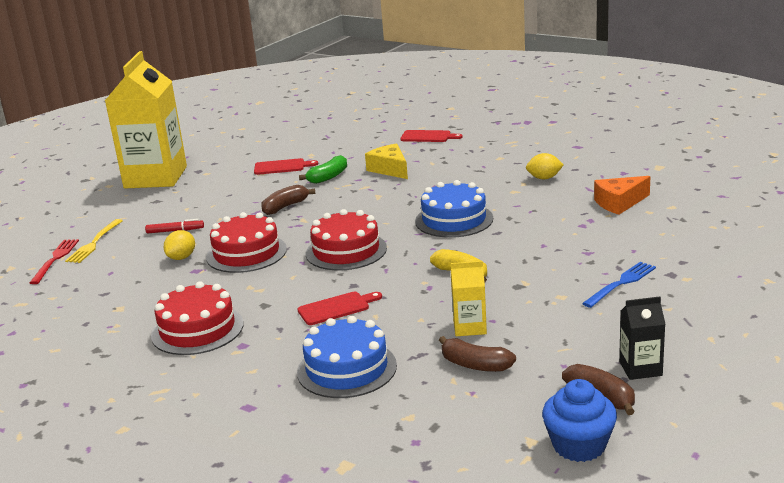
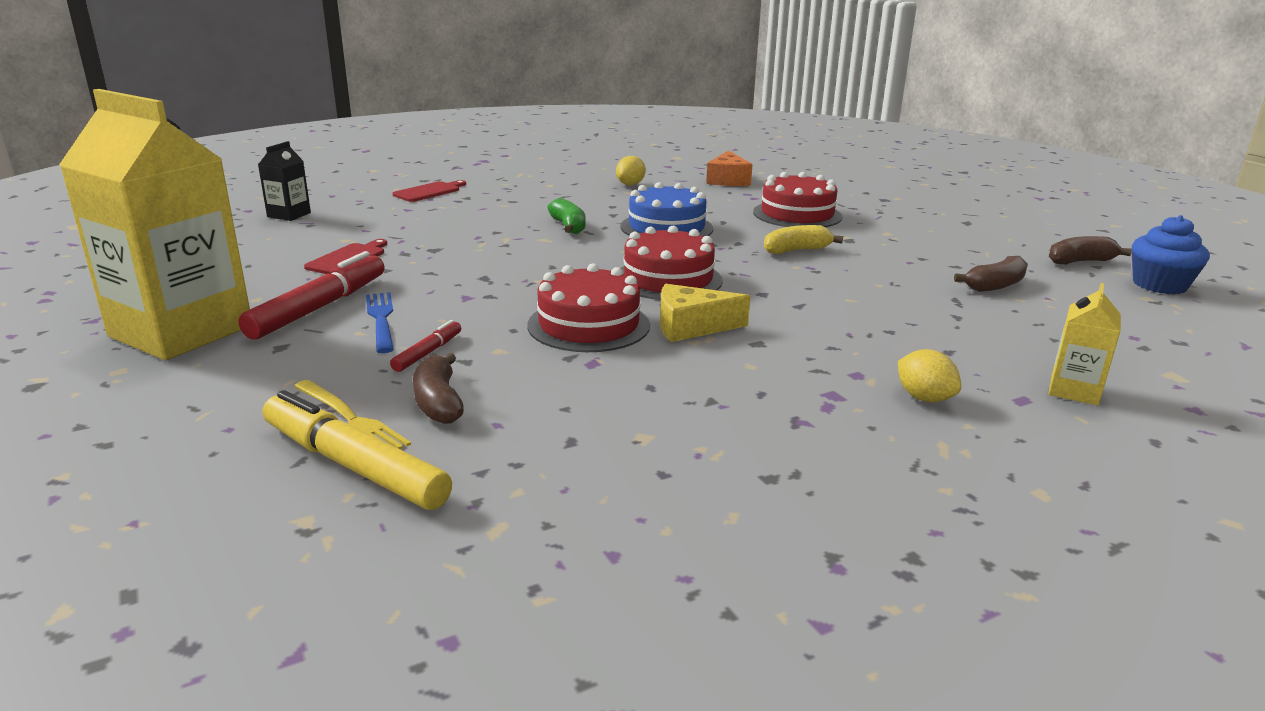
camera: 65 degrees left, 0 degrees up
red fork [30,239,79,284] -> yellow marker [263,390,452,510]
red cake [151,281,244,355] -> red cake moved to [753,172,842,227]
yellow lemon [164,230,195,260] -> yellow lemon moved to [898,349,961,402]
brown banana [261,185,315,215] -> brown banana moved to [413,353,464,424]
blue cake [297,316,397,398] -> none
red cutting board [298,292,382,325] -> none
green banana [299,155,347,184] -> green banana moved to [547,198,586,234]
yellow cheese [365,144,408,179] -> yellow cheese moved to [660,284,751,342]
yellow carton [451,261,487,336] -> yellow carton moved to [1048,283,1121,405]
blue fork [582,262,656,308] -> blue fork moved to [366,292,394,353]
black carton [619,296,665,380] -> black carton moved to [258,141,311,221]
none -> red marker [238,251,385,339]

